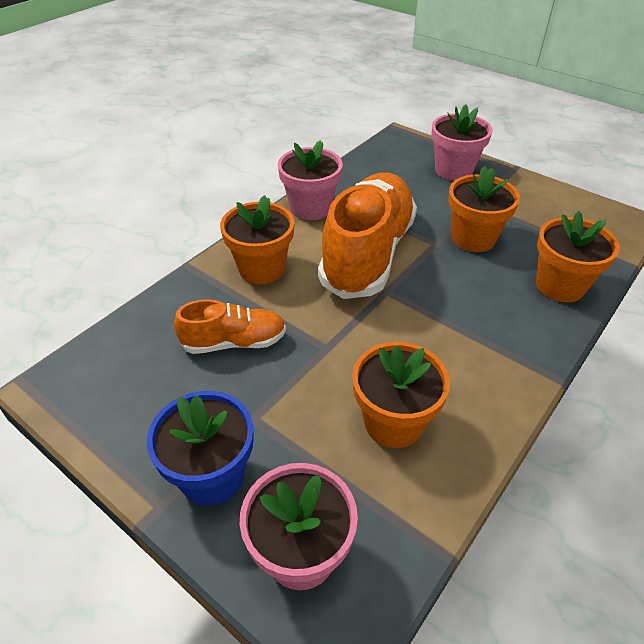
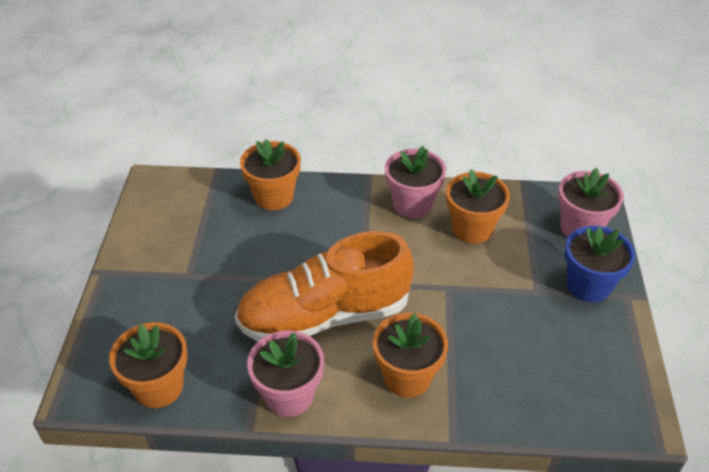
camera: 125 degrees left, 0 degrees up
orange shoe [174,299,286,354] -> none
pink flower pot [431,104,492,181] -> pink flower pot moved to [385,146,446,218]
orange flower pot [448,166,520,252] -> orange flower pot moved to [109,322,187,408]

